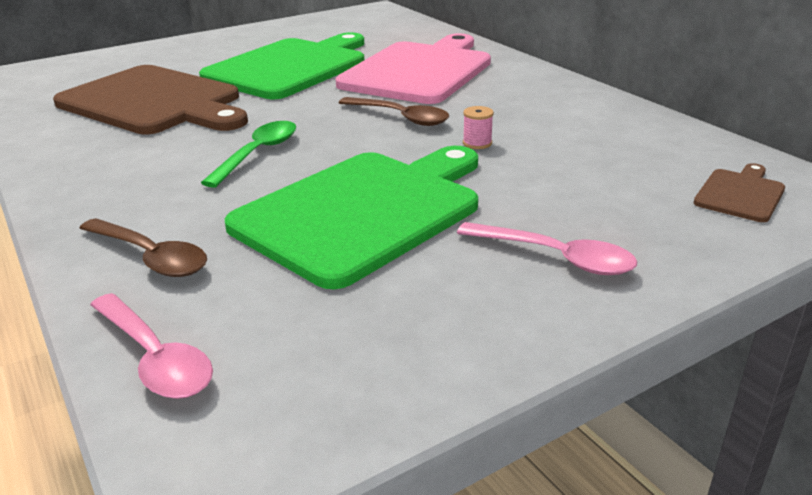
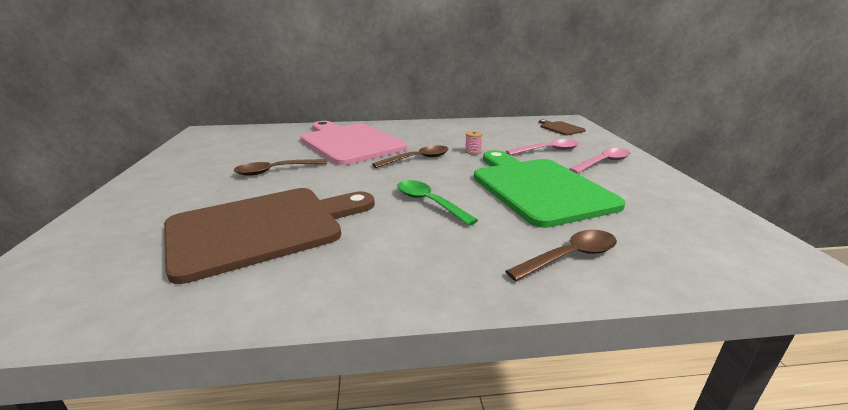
camera: 65 degrees left, 5 degrees down
pink spoon [90,293,213,399] -> pink spoon moved to [506,139,579,155]
green cutting board [199,32,364,99] -> brown spoon [234,159,327,176]

